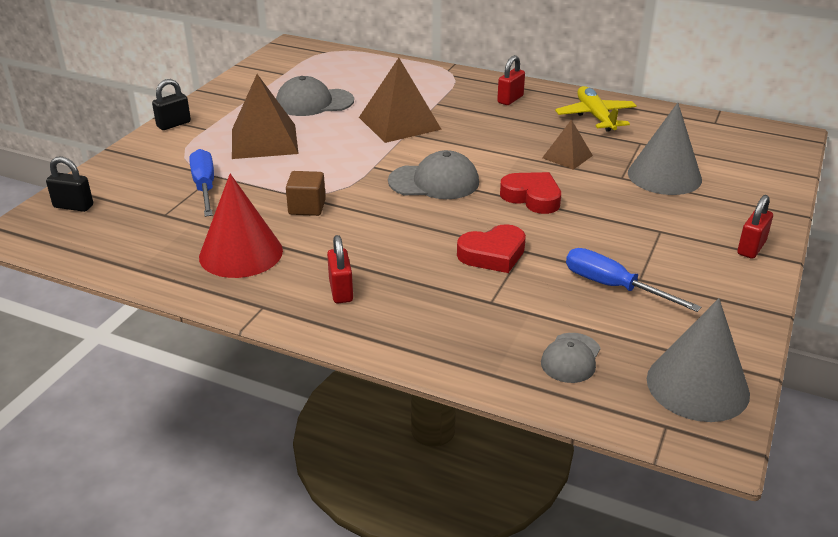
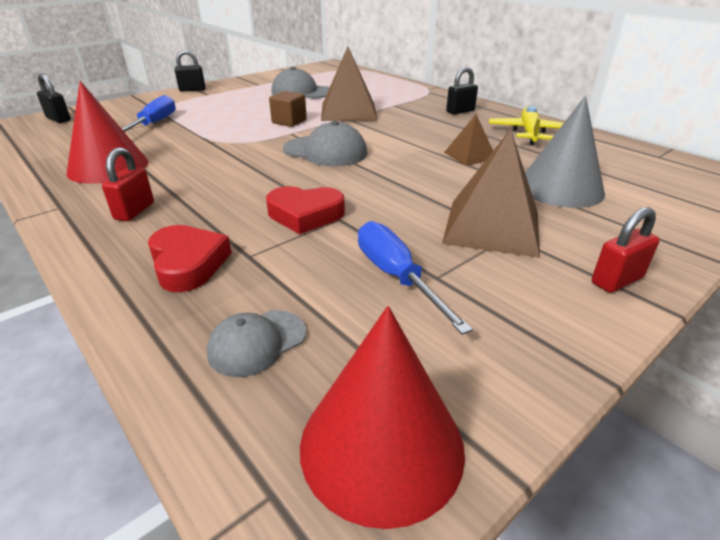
camera: 25 degrees right, 0 degrees up
brown pyramid [232,74,299,159] -> brown pyramid moved to [442,129,540,258]
brown cube [286,171,326,216] -> brown cube moved to [269,91,307,127]
red padlock [497,55,525,105] -> black padlock [446,67,478,114]
red heart [500,172,561,214] -> red heart moved to [148,225,232,292]
grey cone [647,298,750,422] -> red cone [300,306,465,529]

